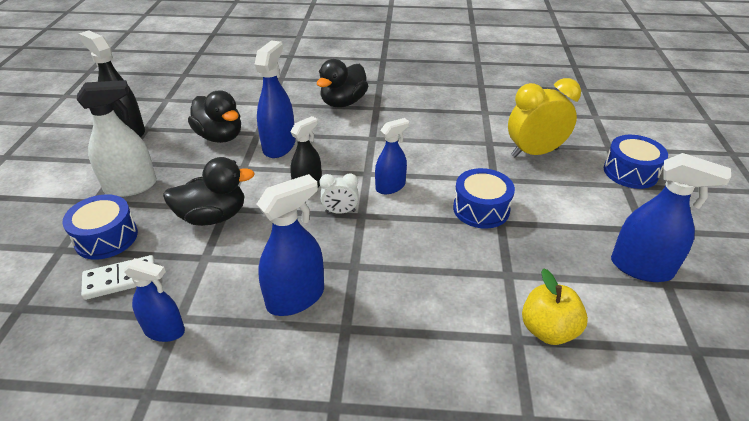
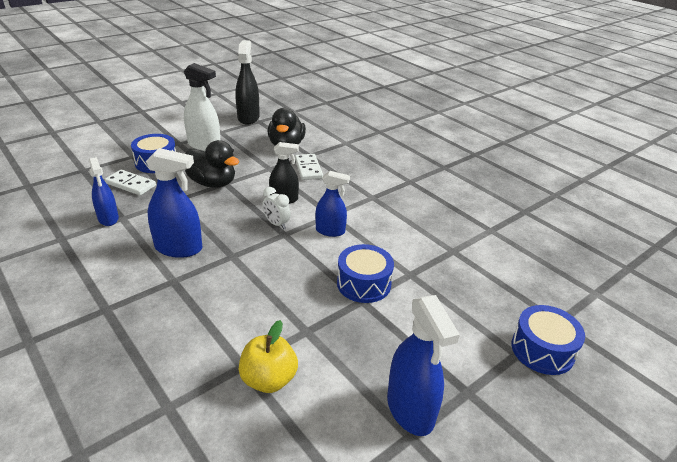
camera: 45 degrees right, 5 degrees down
blue spray bottle [254,40,296,158] -> white domino [295,154,323,180]
black duck [317,59,368,107] -> none
yellow clock [508,78,581,157] -> none

